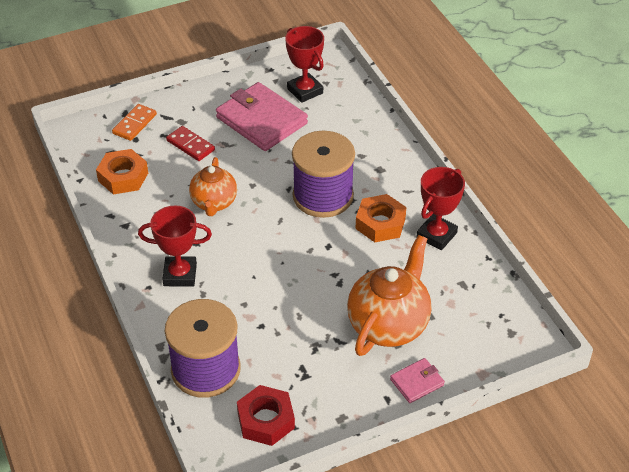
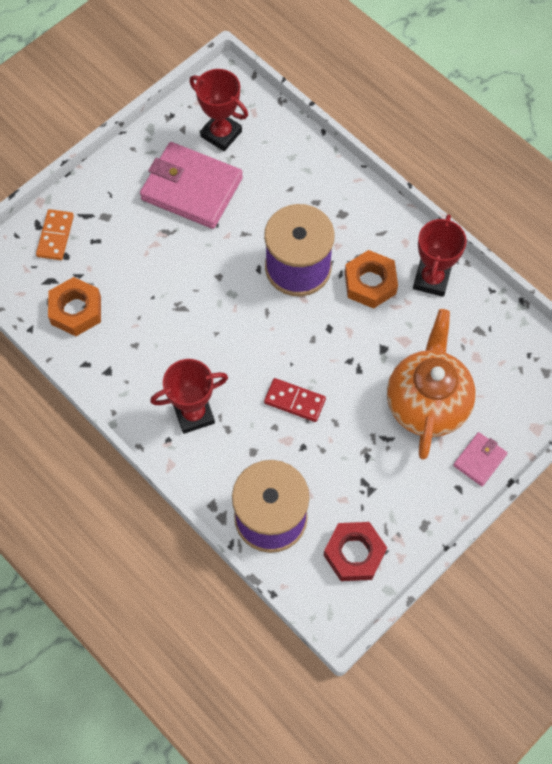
camera: 20 degrees left, 20 degrees up
red domino [166,126,215,161] -> red domino moved to [264,378,326,422]
orange teapot [189,157,237,216] -> none

